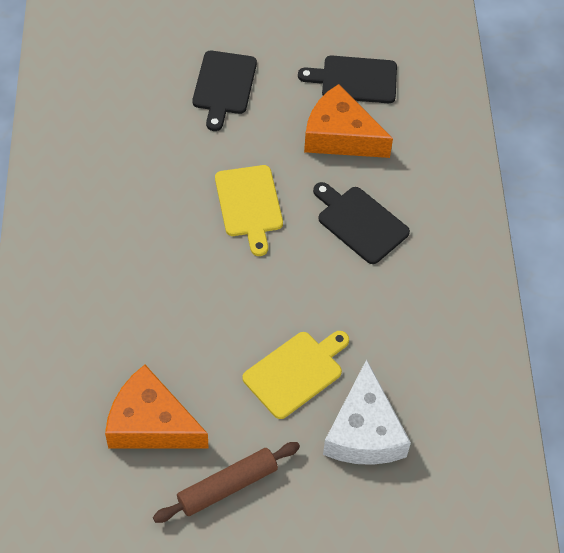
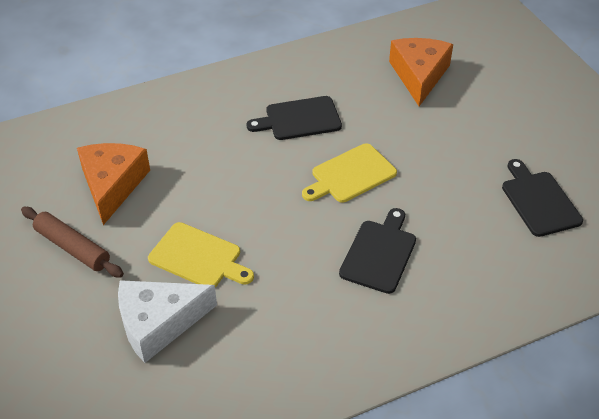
camera: 70 degrees right, 10 degrees down
black cutting board [192,51,257,131] -> black cutting board moved to [247,96,342,140]
orange cheese [304,84,393,158] -> orange cheese moved to [389,38,453,106]

